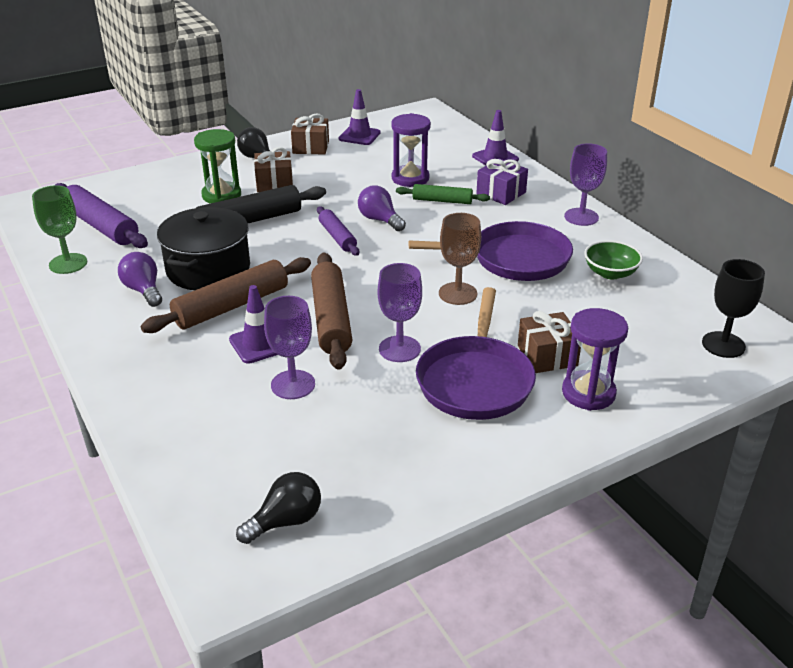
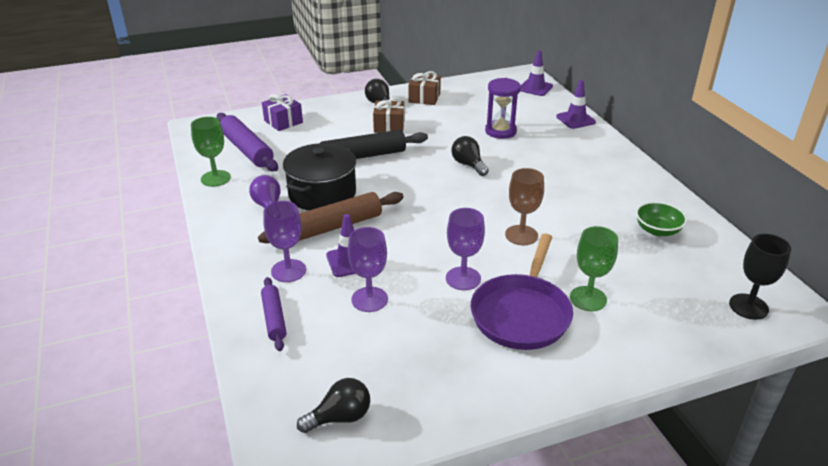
camera: 10 degrees right, 0 degrees up
green hourglass [194,129,241,204] -> none
brown rolling pin [311,253,352,370] -> none
purple rolling pin [317,206,359,256] -> purple rolling pin moved to [261,277,287,351]
purple traffic cone [339,89,381,145] -> purple traffic cone moved to [521,50,553,96]
purple light bulb [358,185,406,231] -> black light bulb [451,136,489,176]
green rolling pin [396,184,490,204] -> none
purple pan [408,221,573,281] -> none
purple gift [476,159,528,205] -> purple gift moved to [262,94,303,131]
brown gift [518,311,581,373] -> green goblet [570,226,618,311]
purple hourglass [562,308,628,411] -> none
purple goblet [564,143,607,226] -> purple goblet moved to [263,201,306,282]

